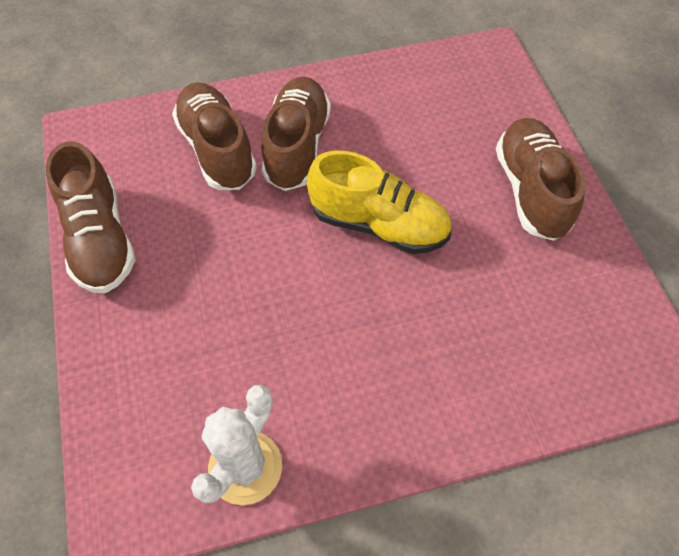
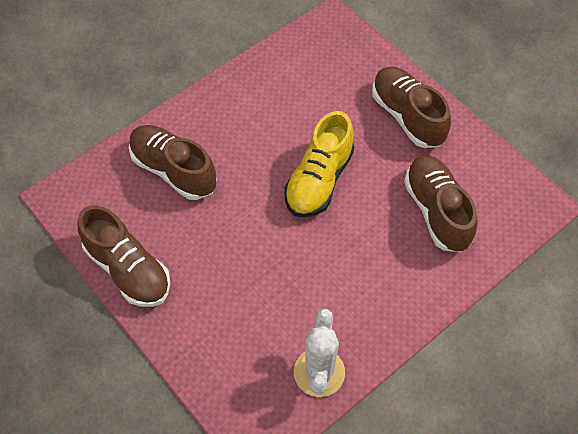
camera: 25 degrees left, 0 degrees up
brown shoe [261,77,331,191] -> brown shoe moved to [404,155,478,252]
yellow shoe [307,151,451,254] -> yellow shoe turned 120 degrees clockwise [284,111,354,217]

